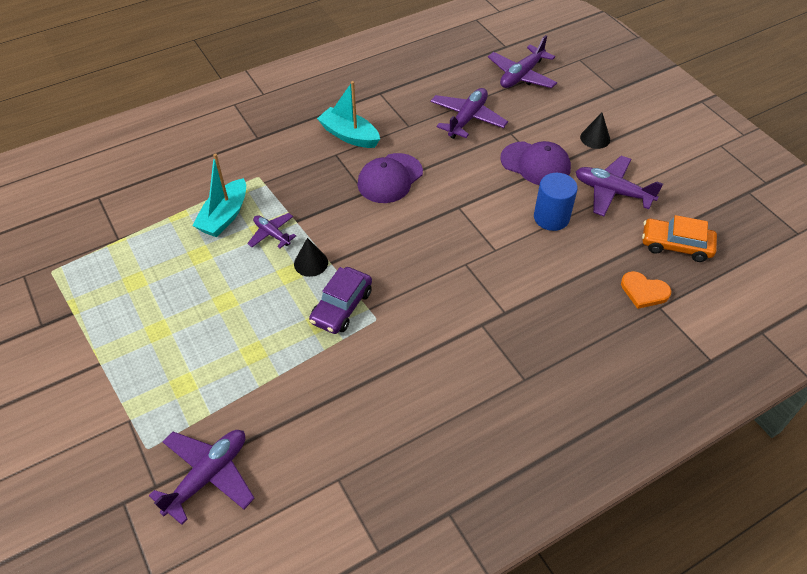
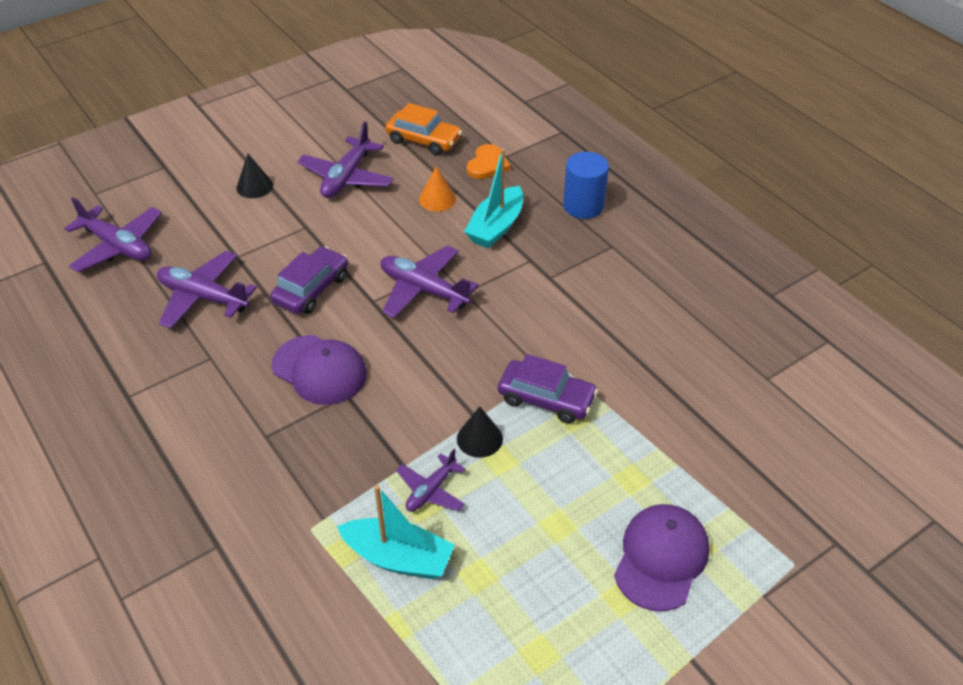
camera: 95 degrees left, 5 degrees down
purple plane [149,430,255,525] -> purple plane moved to [381,245,479,318]
turquoise boat [317,81,380,148] -> turquoise boat moved to [464,148,523,248]
purple cap [500,141,571,185] -> purple cap moved to [614,504,710,611]
blue cylinder [534,173,578,231] -> blue cylinder moved to [563,152,609,219]
orange car [642,215,717,262] -> orange car turned 75 degrees counterclockwise [385,103,462,155]
none -> purple car [270,246,348,314]
none -> orange cone [419,166,456,211]

